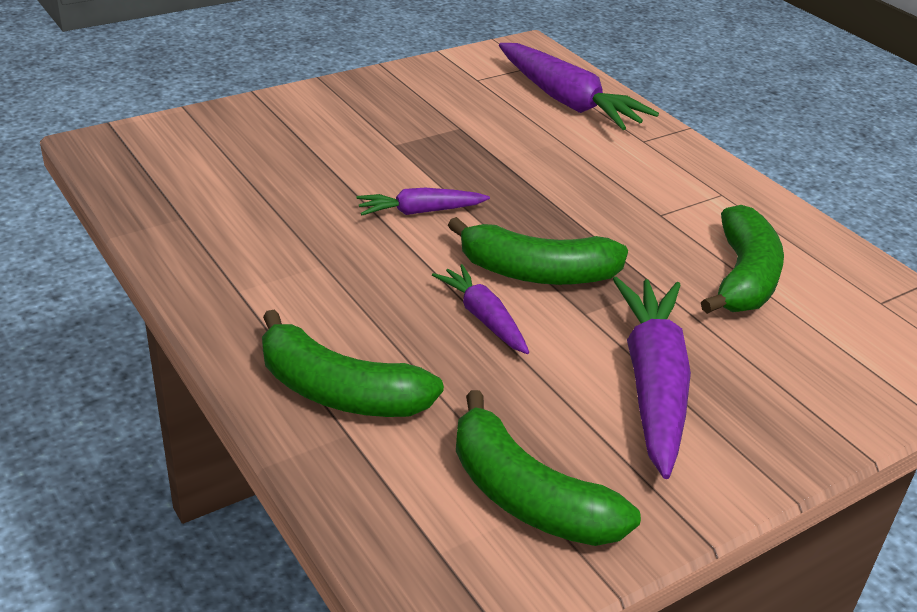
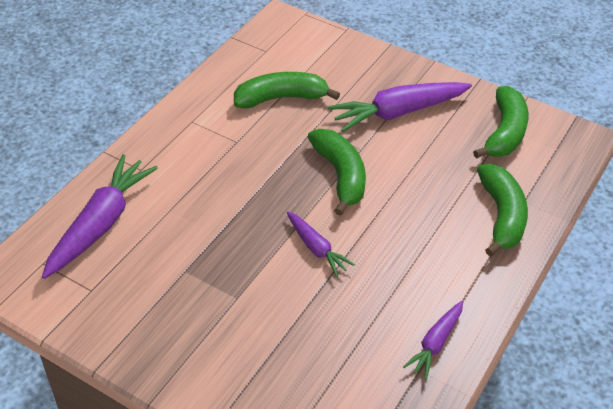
camera: 115 degrees left, 10 degrees up
purple carrot [432,264,529,354] -> purple carrot moved to [403,301,463,380]

